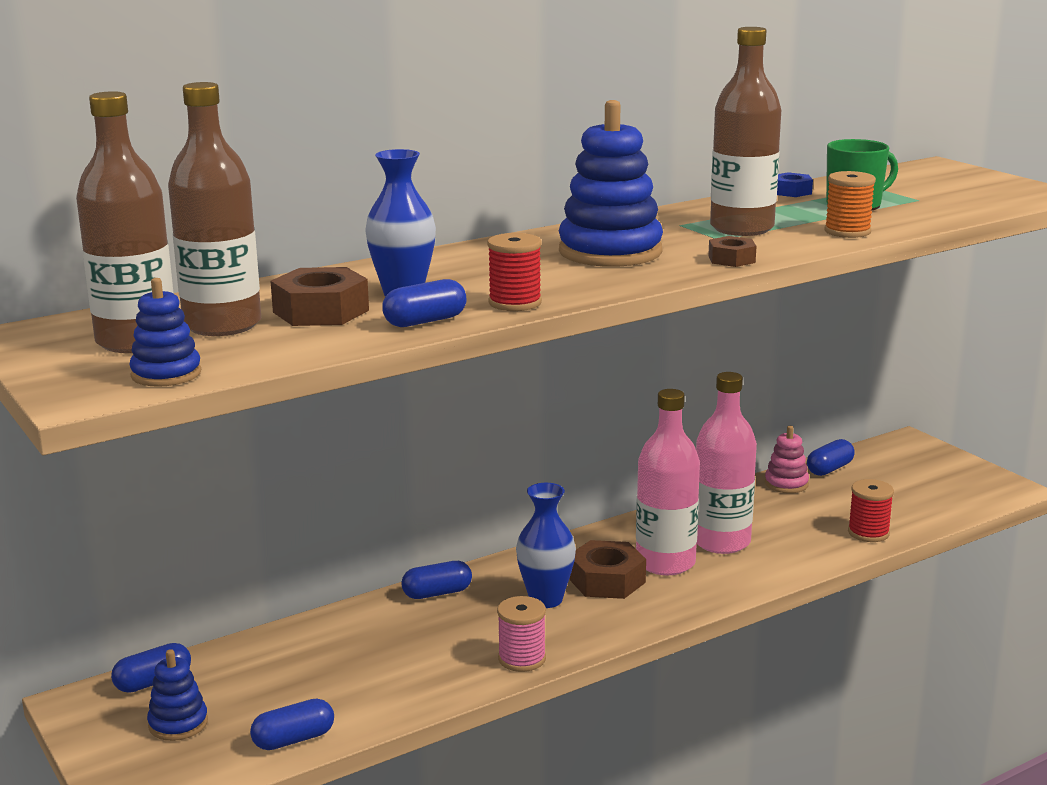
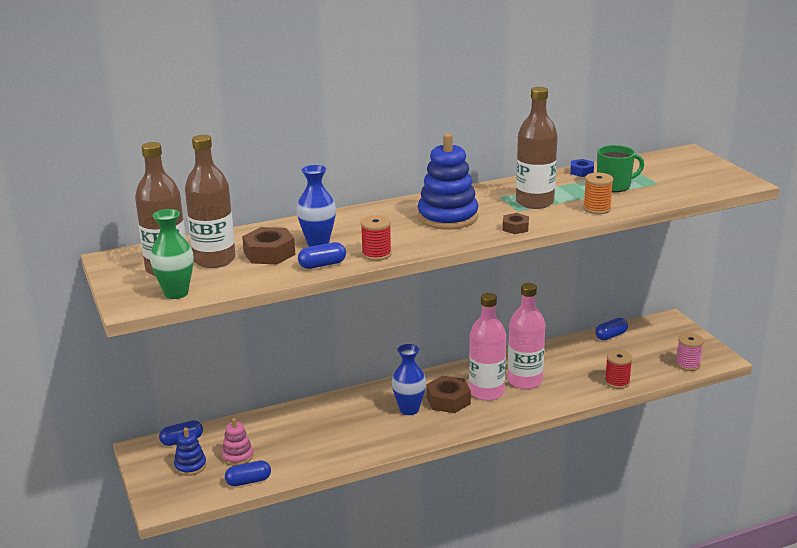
camera: 10 degrees right, 5 degrees up
blue stacking toy [129,278,201,387] -> green vase [150,209,193,299]
blue capsule [401,561,472,599] -> none
pink spool [497,596,546,672] -> pink spool moved to [676,333,704,371]
pink stacking toy [765,426,809,493] -> pink stacking toy moved to [222,418,253,466]

